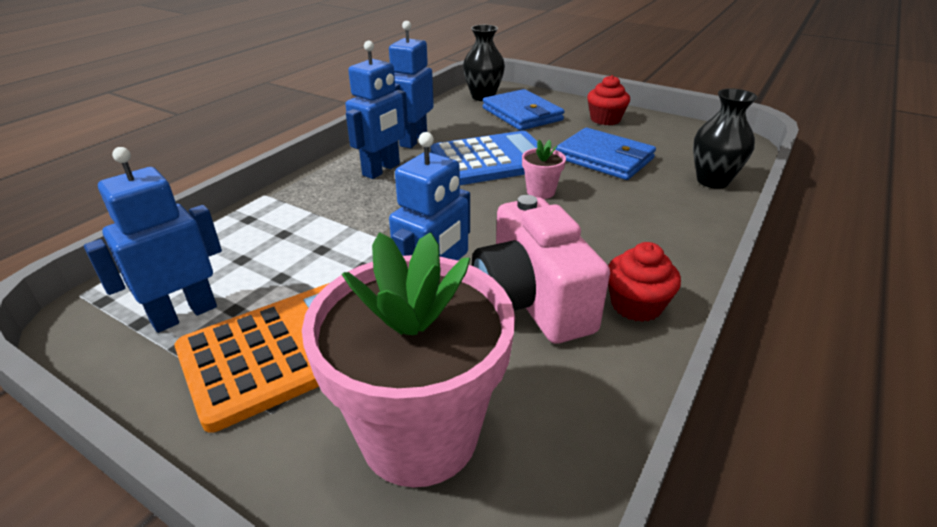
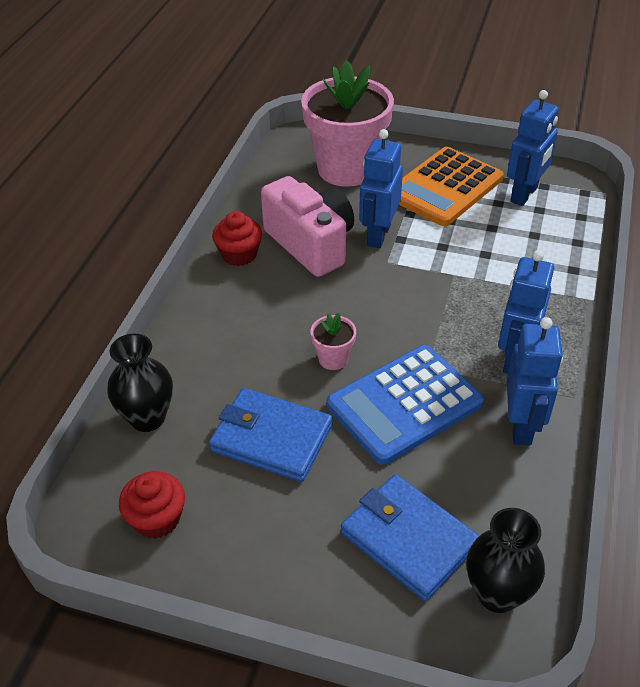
camera: 165 degrees right, 10 degrees up
red cupcake [587,75,630,125] -> red cupcake moved to [119,471,185,539]

